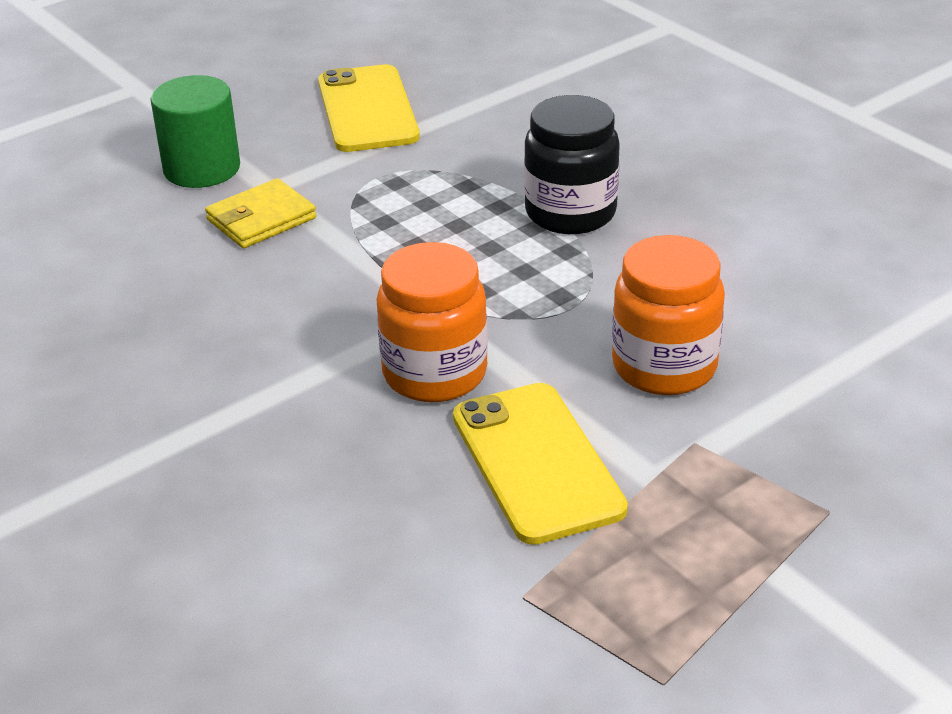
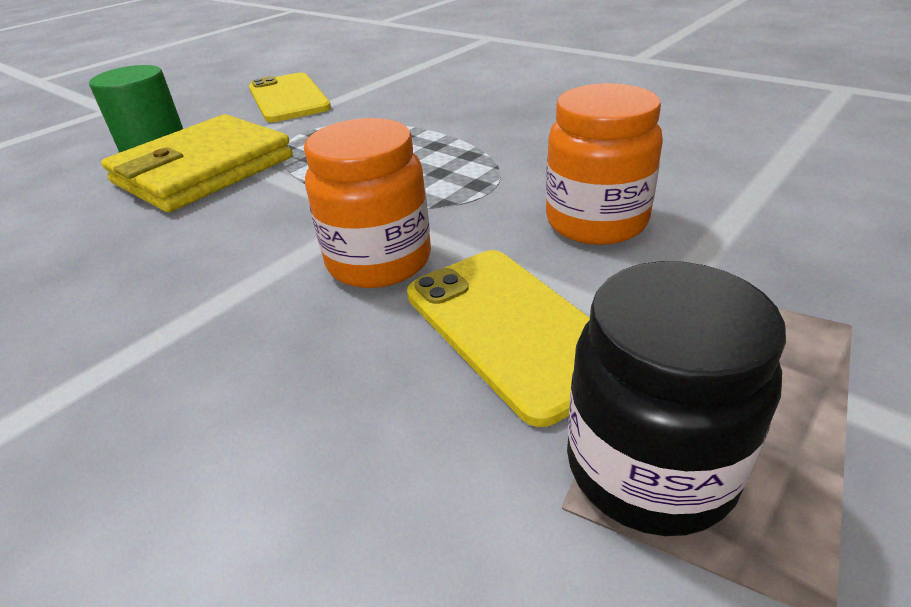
camera: 10 degrees left, 0 degrees up
yellow wallet [205,178,316,248] -> yellow wallet [101,114,293,212], size x1.87
black jar [524,95,620,234] -> black jar moved to [567,261,786,536]

